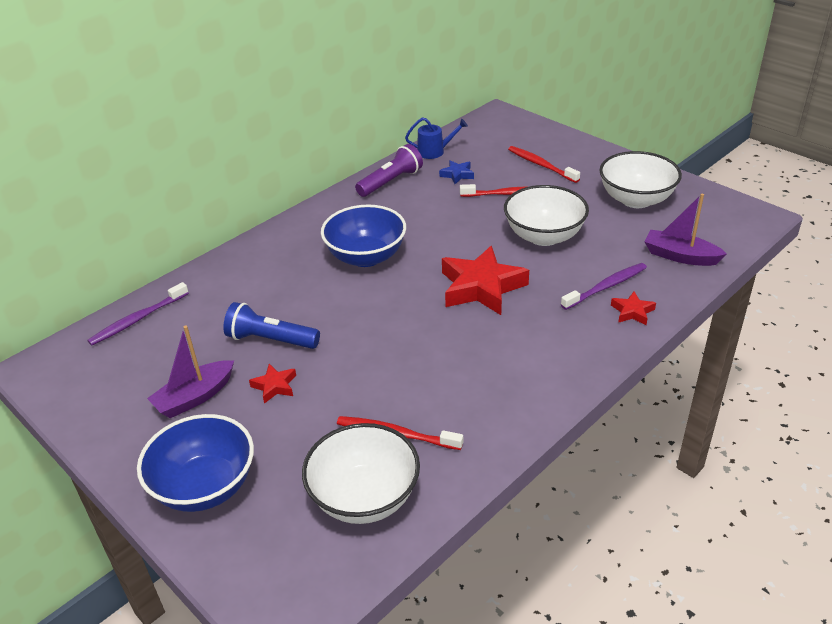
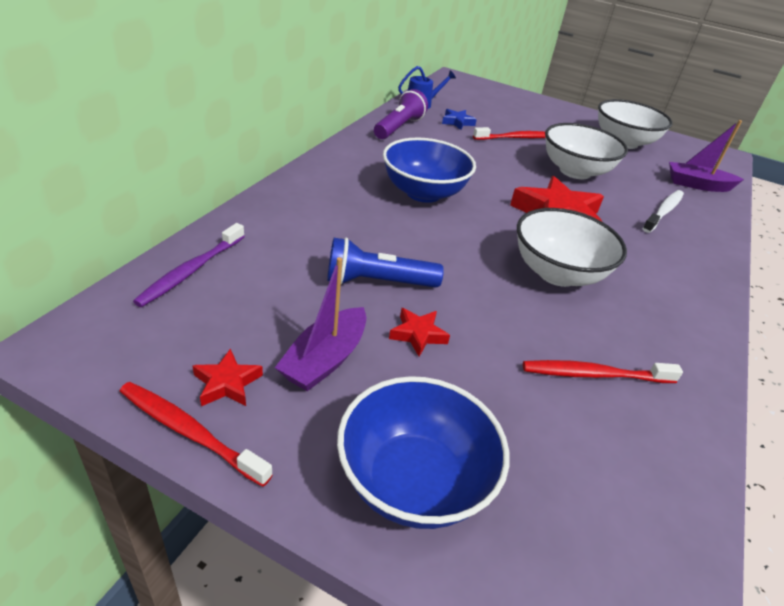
camera: 25 degrees left, 0 degrees up
white bowl [302,423,420,524] -> white bowl moved to [517,208,627,287]
red toothbrush [508,146,580,183] -> red toothbrush moved to [119,382,273,487]
purple toothbrush [561,263,647,310] -> white toothbrush [643,190,684,233]
red star [611,292,656,325] -> red star moved to [193,348,263,406]

